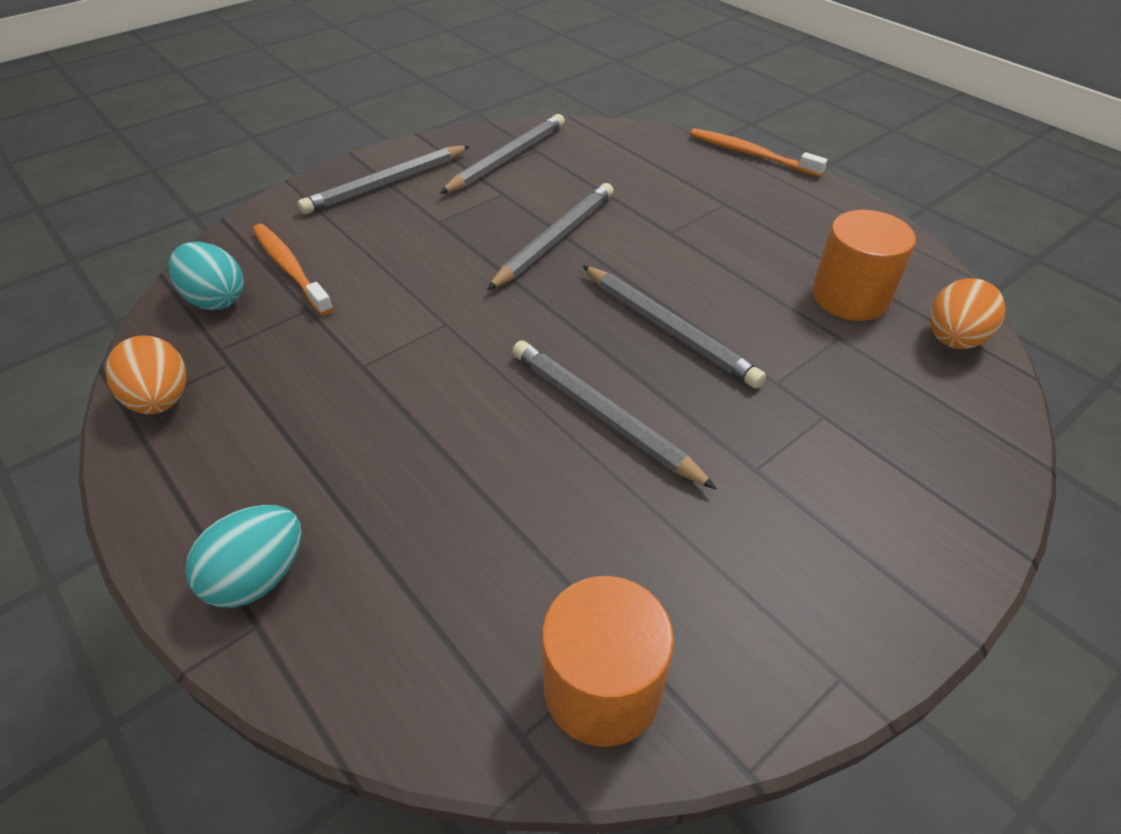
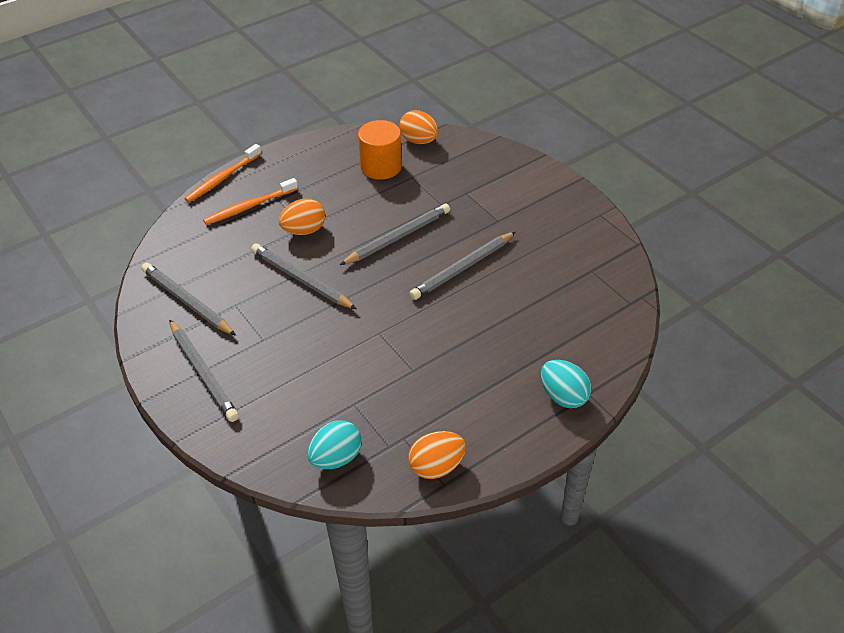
camera: 85 degrees left, 0 degrees up
orange toothbrush [253,224,333,315] -> orange toothbrush moved to [203,178,298,225]
orange cylinder [542,576,674,747] -> none
none -> orange egg [279,198,325,235]

